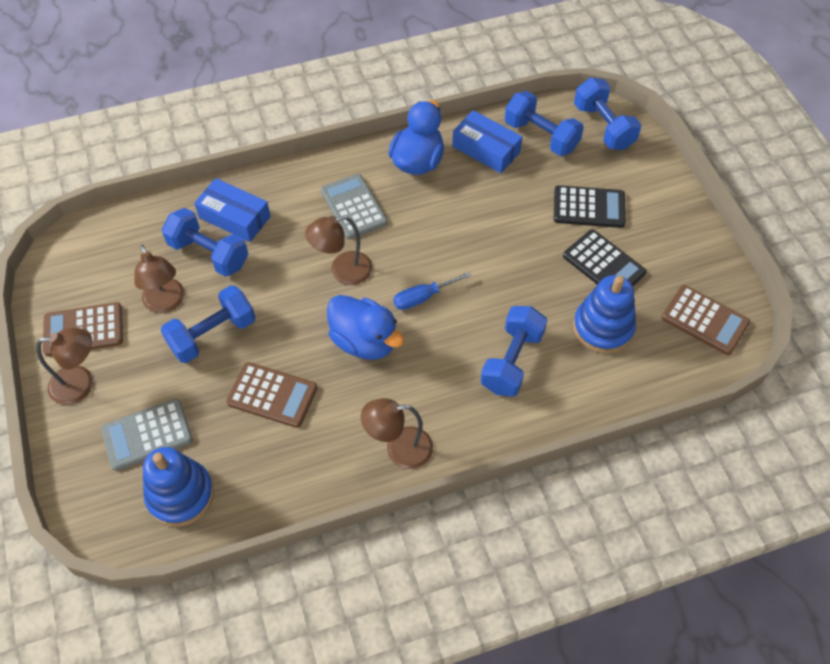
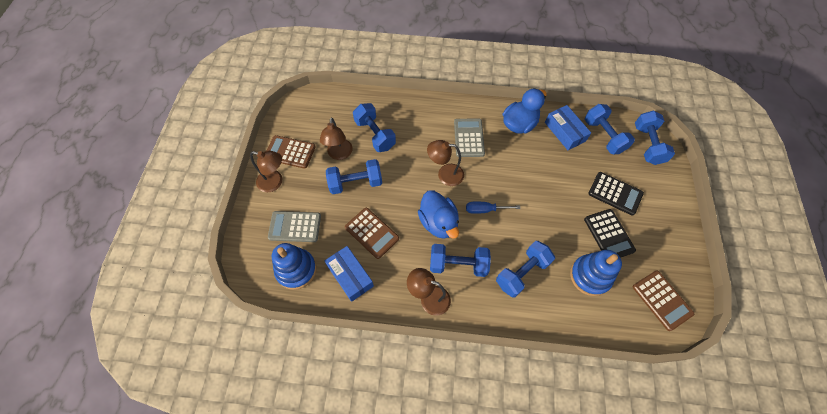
camera: 25 degrees right, 5 degrees up
blue box [194,178,271,242] -> blue box moved to [325,246,374,302]
none -> blue dumbbell [430,244,491,277]

